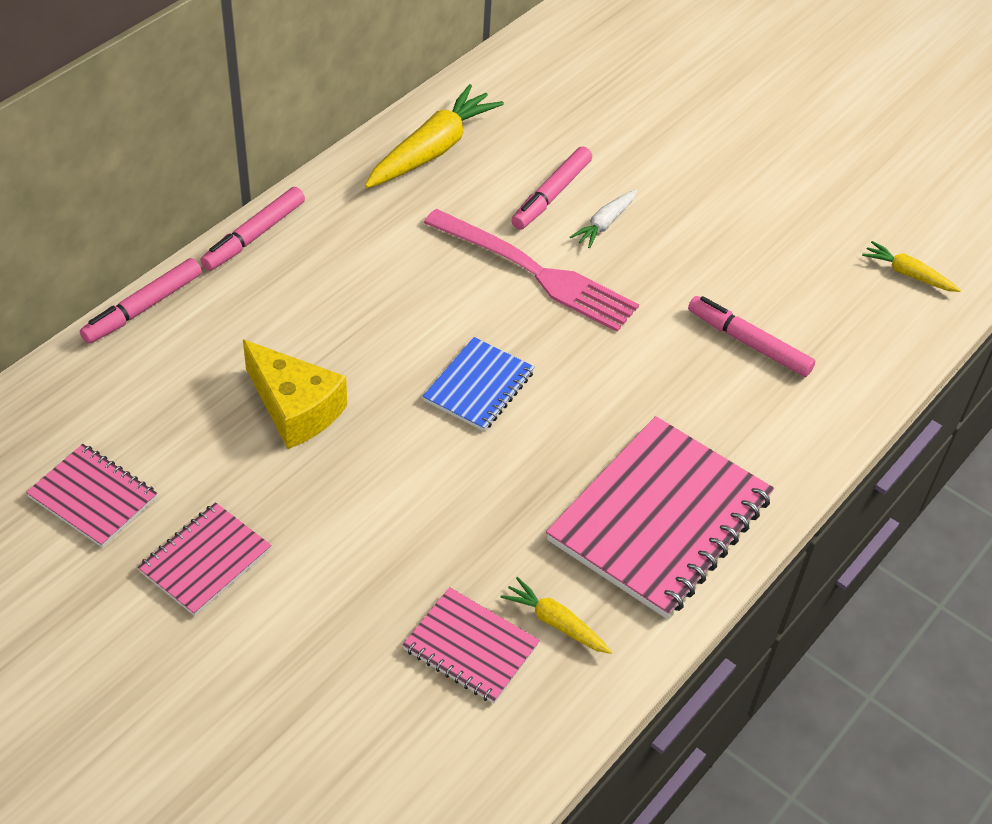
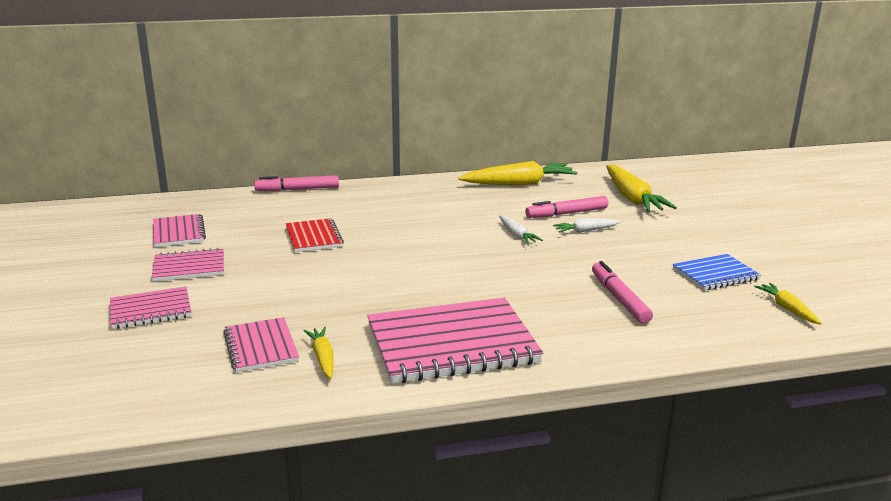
camera: 40 degrees right, 25 degrees down
pink marker [200,187,305,271] -> none
yellow cheese [243,340,347,449] -> red notebook [285,218,344,252]
blue notebook [422,337,535,431] -> blue notebook moved to [673,254,761,290]
pink fork [424,209,639,332] -> white carrot [499,215,543,244]
none -> pink notebook [110,287,191,329]
none -> yellow carrot [606,165,677,212]

